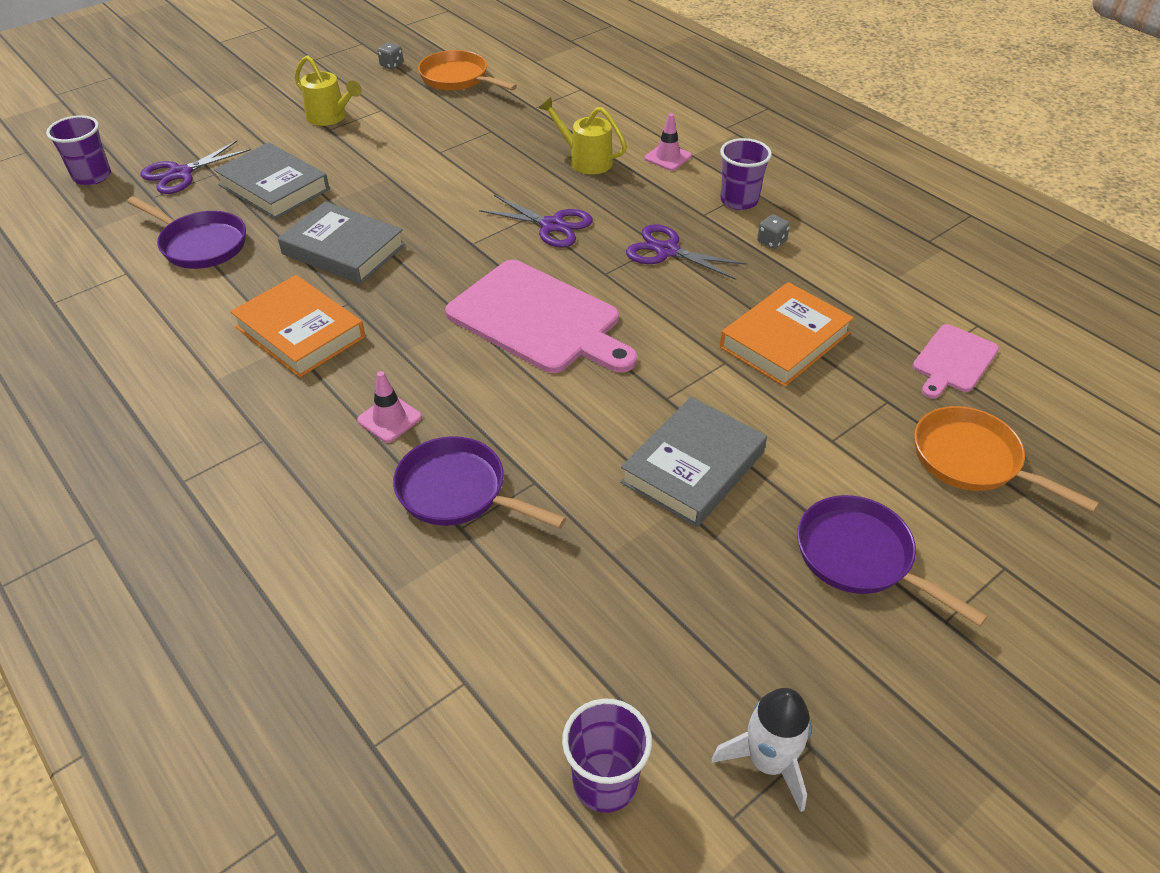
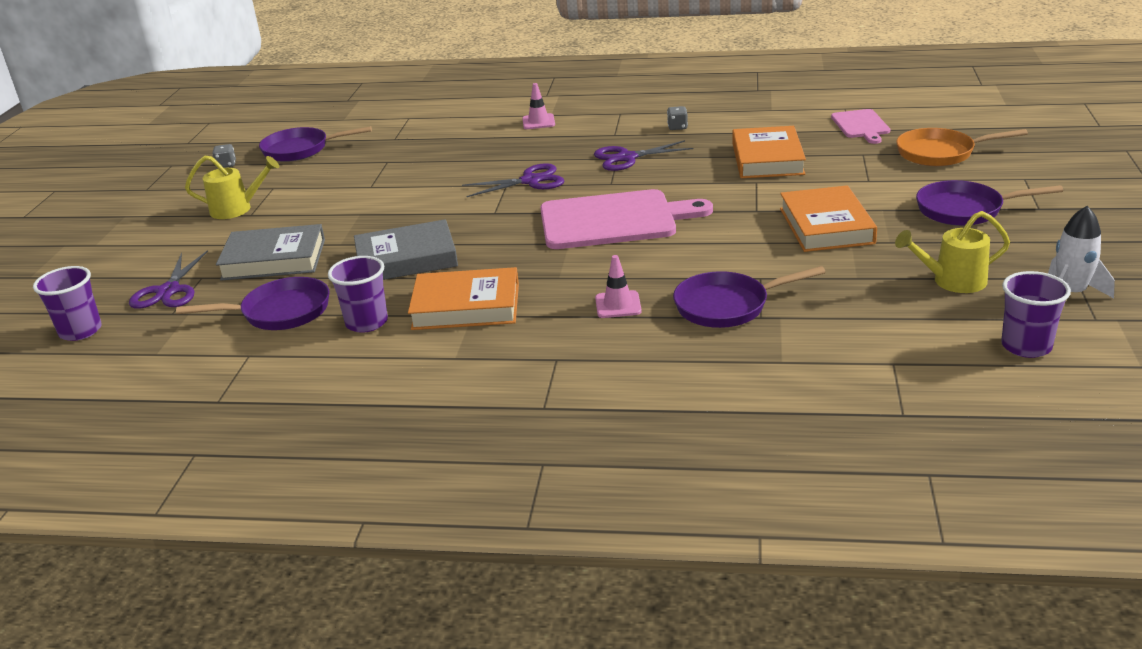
camera: 40 degrees left, 15 degrees down
orange pan [418,50,517,91] -> purple pan [259,126,372,162]
yellow watering can [539,97,627,174] -> yellow watering can moved to [895,211,1010,293]
grey book [620,397,767,527] -> orange book [780,185,877,252]
purple cup [720,138,772,210] -> purple cup moved to [328,256,388,333]

